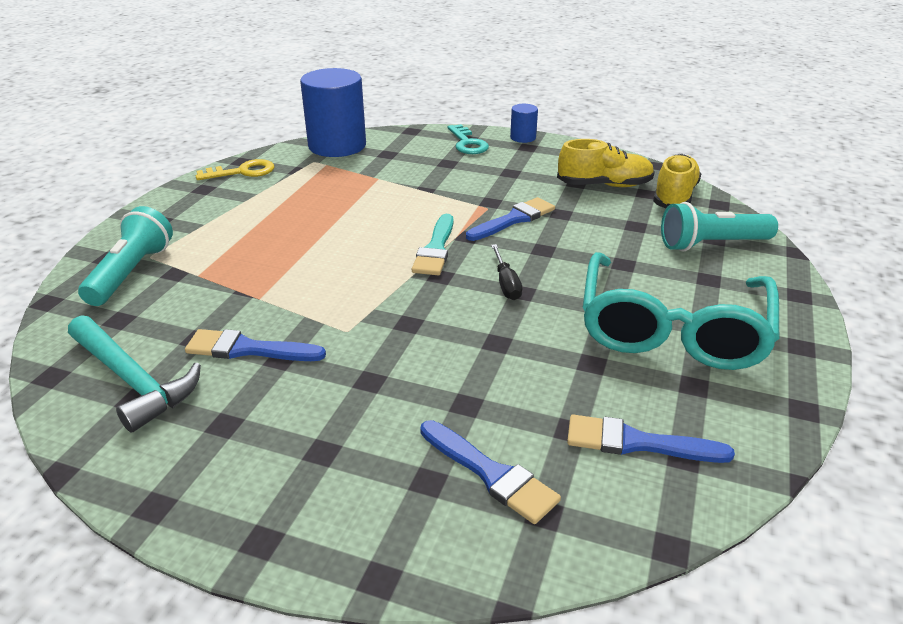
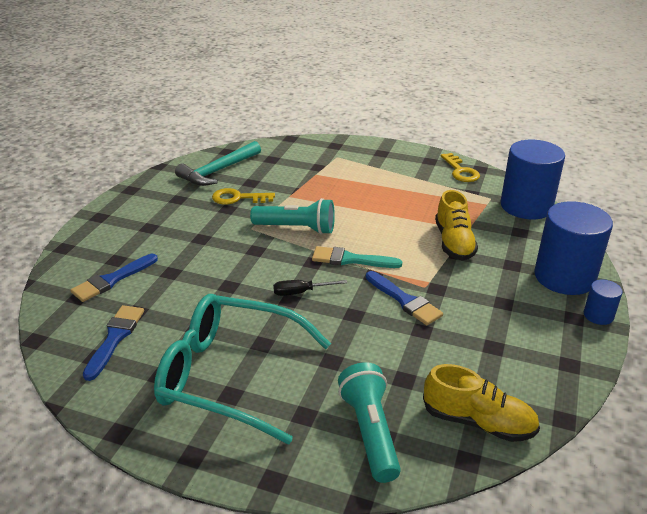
camera: 90 degrees right, 0 degrees up
turquoise flashlight [78,206,173,306] -> turquoise flashlight moved to [250,198,335,235]
blue brush [185,329,326,361] -> yellow key [212,188,275,205]
turquoise key [448,124,489,154] -> blue cylinder [534,201,613,295]
yellow shoe [557,139,655,187] -> yellow shoe moved to [435,190,478,261]

